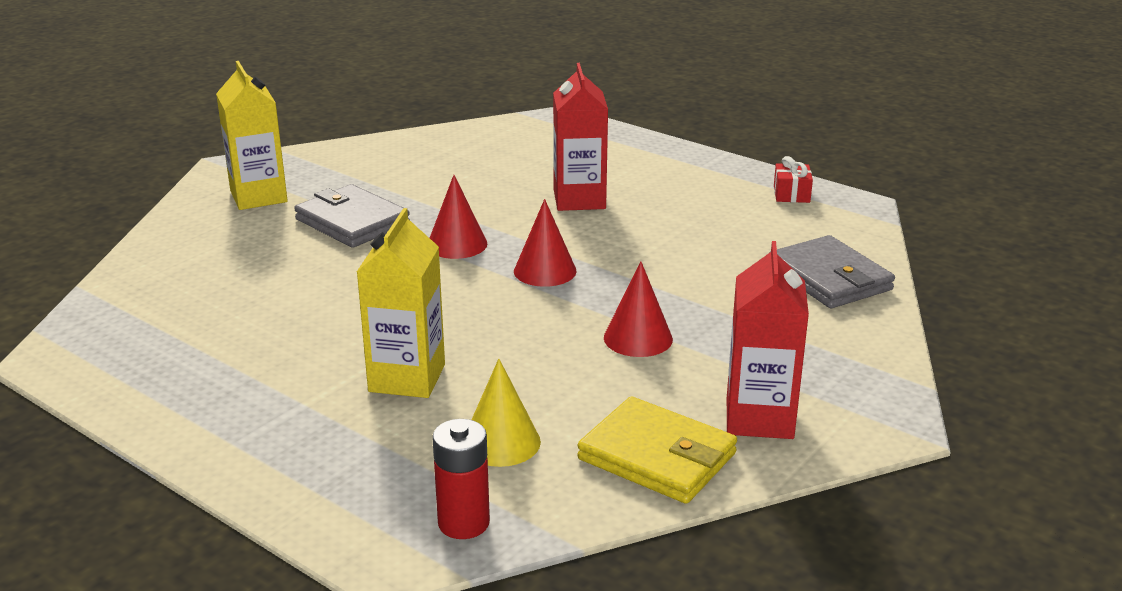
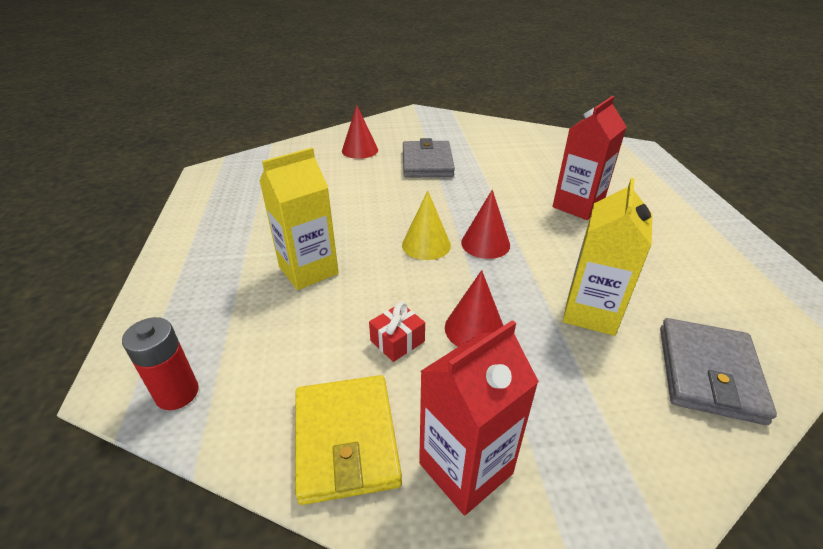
camera: 45 degrees right, 10 degrees up
yellow carton [216,61,288,210] -> yellow carton moved to [563,178,653,336]
red cone [430,175,487,259] -> red cone moved to [342,105,378,159]
yellow cone [471,359,541,467] -> yellow cone moved to [402,191,451,260]
red gift [774,156,813,203] -> red gift moved to [369,302,425,362]

